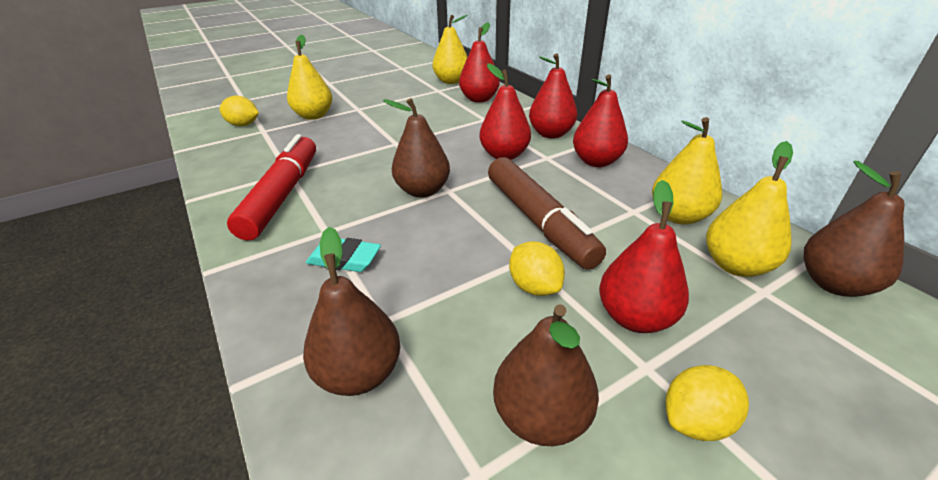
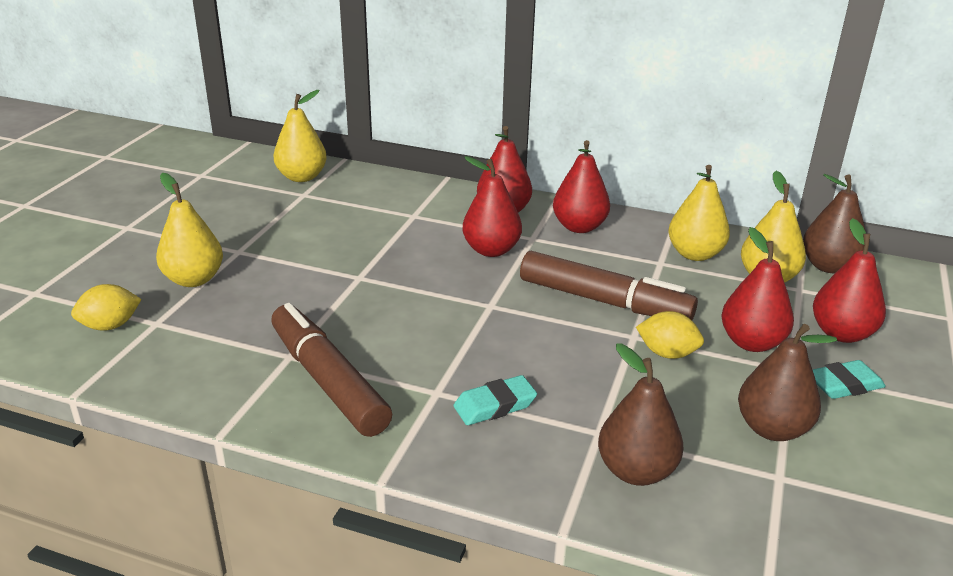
camera: 40 degrees left, 5 degrees down
red marker [227,134,316,241] -> brown marker [271,303,392,437]
brown pear [383,98,450,198] -> none
red pear [459,22,500,103] -> red pear moved to [813,218,886,343]
yellow lemon [666,365,749,441] -> turquoise eraser [812,360,886,399]

